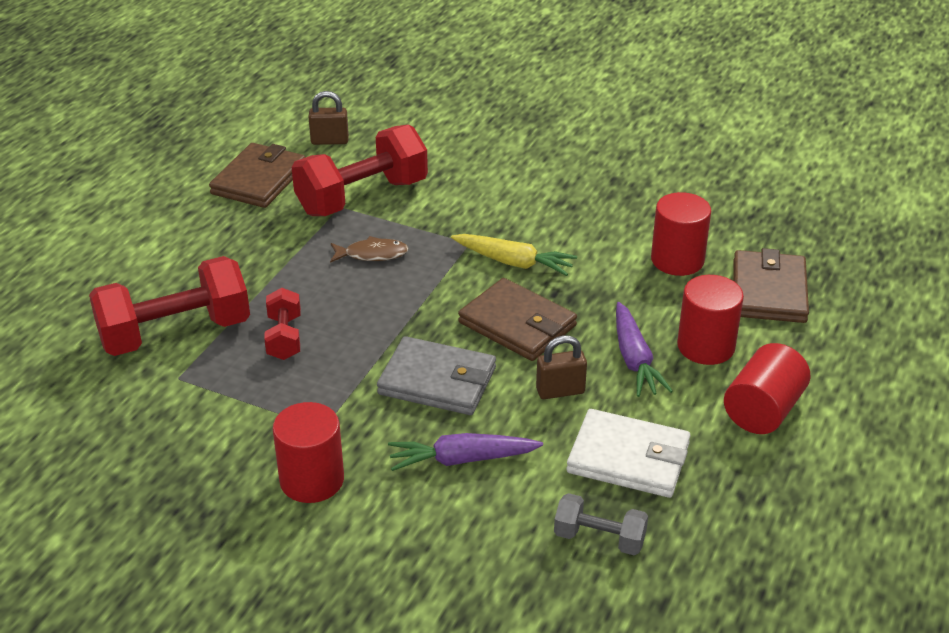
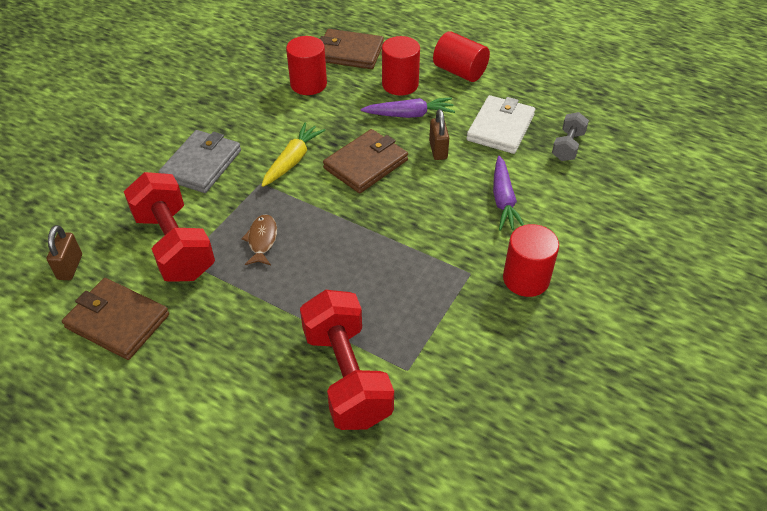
camera: 85 degrees left, 10 degrees up
red dumbbell [264,288,301,360] -> none
grey wallet [377,336,496,415] -> grey wallet moved to [159,130,241,193]

